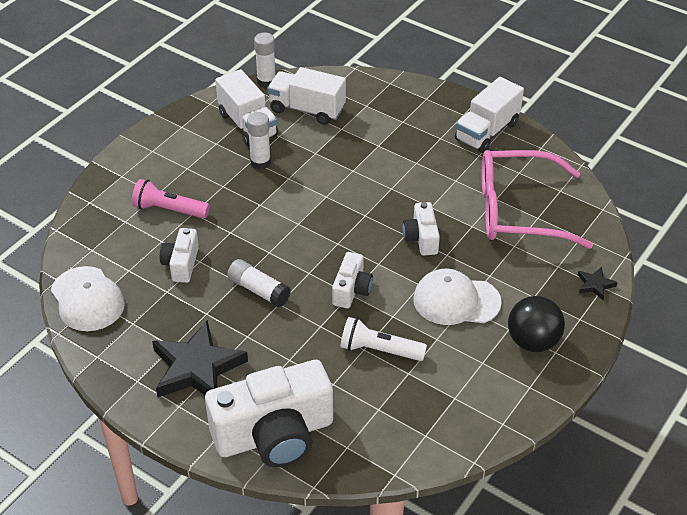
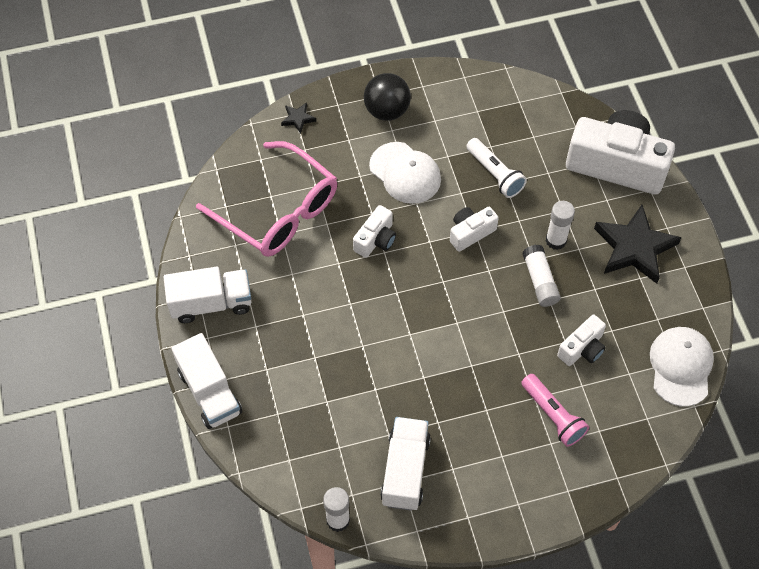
camera: 140 degrees left, 15 degrees up
white glue stick [247,112,271,169] -> white glue stick moved to [546,201,575,250]
white truck [267,67,346,125] -> white truck moved to [171,333,242,429]

